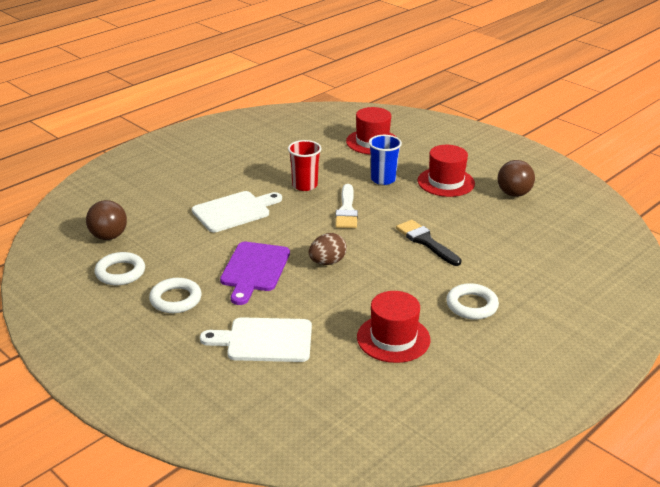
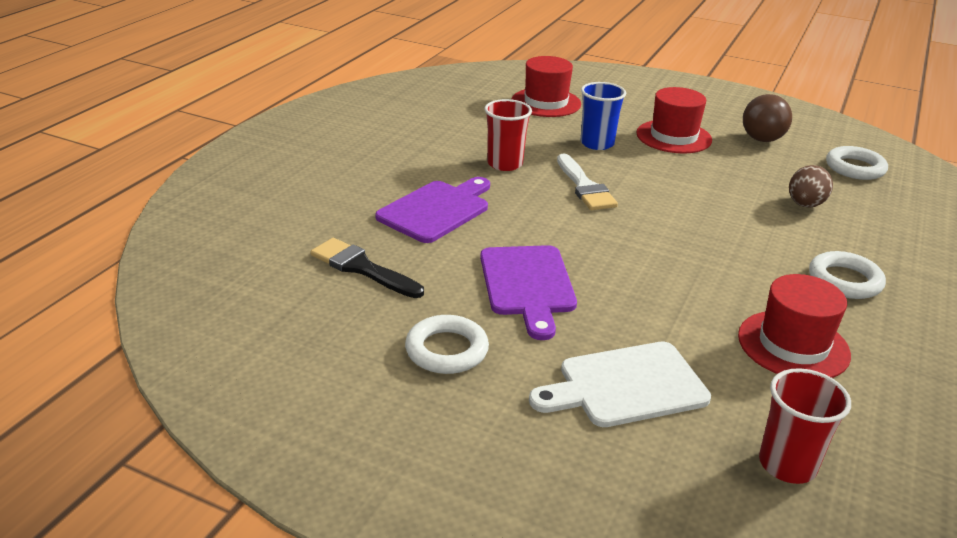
camera: 20 degrees left, 0 degrees up
brown ball [86,200,127,240] -> none
white ring [94,252,145,285] -> white ring moved to [826,146,888,180]
white cutting board [192,191,282,232] -> purple cutting board [375,177,490,243]
brown egg [309,233,347,265] -> brown egg moved to [789,165,833,208]
black brush [396,220,462,266] -> black brush moved to [310,238,424,298]
none -> red cup [759,368,851,484]

